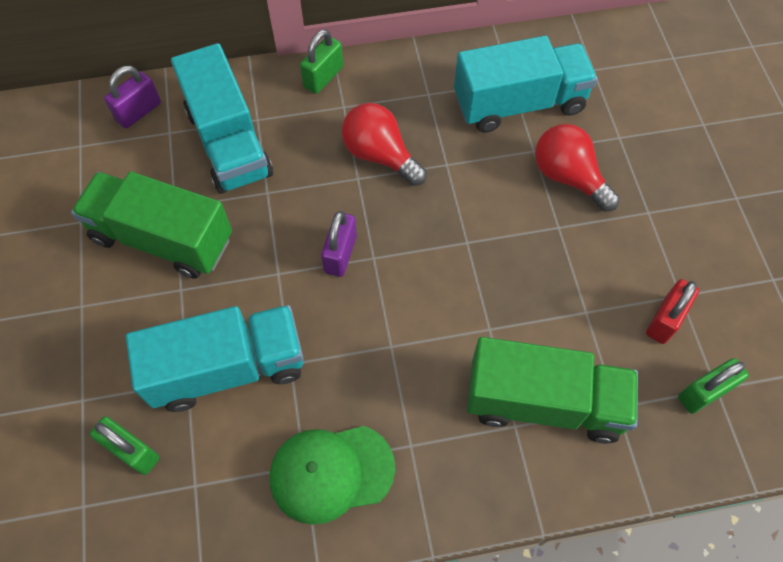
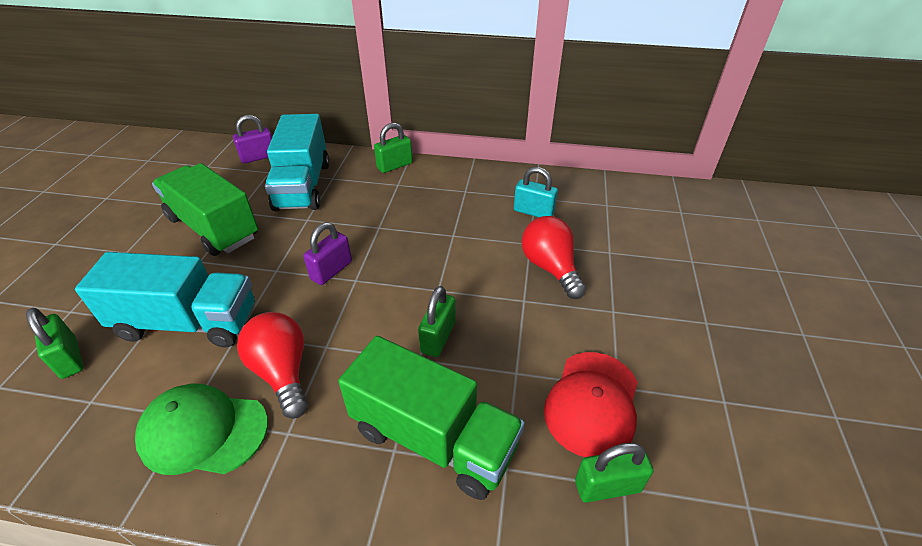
camera: 20 degrees right, 20 degrees down
red light bulb [342,103,427,186] -> red light bulb moved to [237,312,308,419]
turquoise truck [454,36,598,133] -> turquoise padlock [514,167,558,217]
red padlock [646,279,699,344] -> red cap [544,352,638,457]
none -> green padlock [418,286,456,357]

